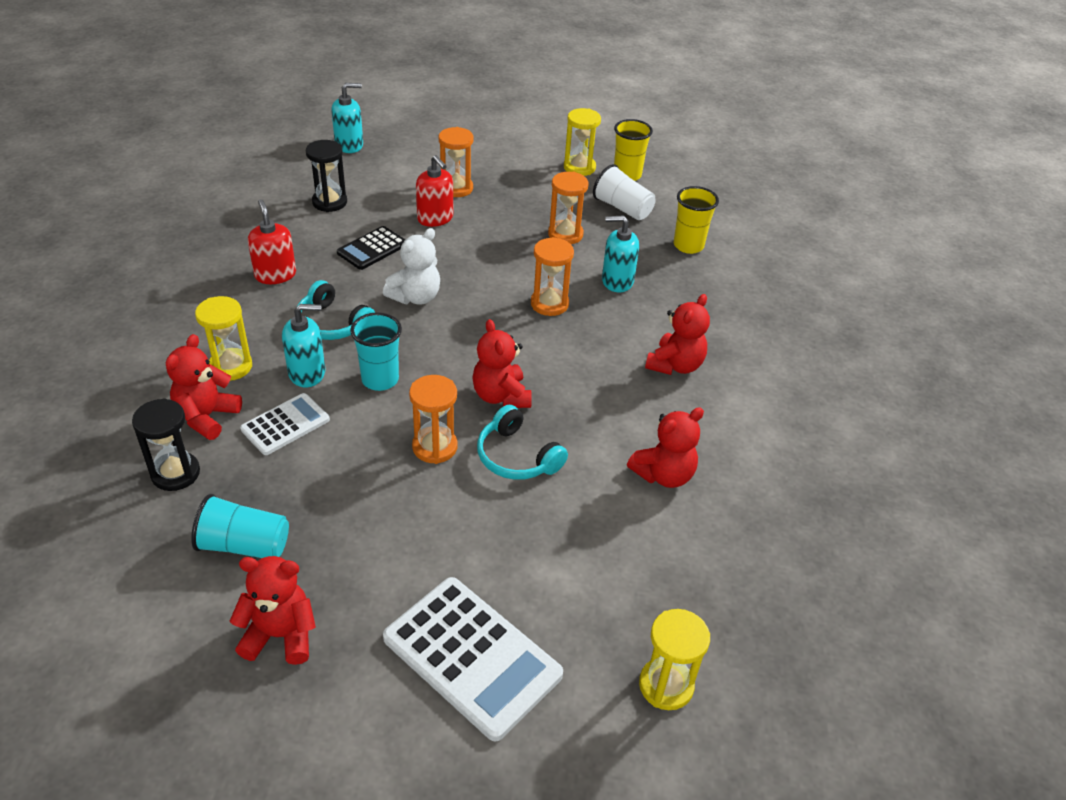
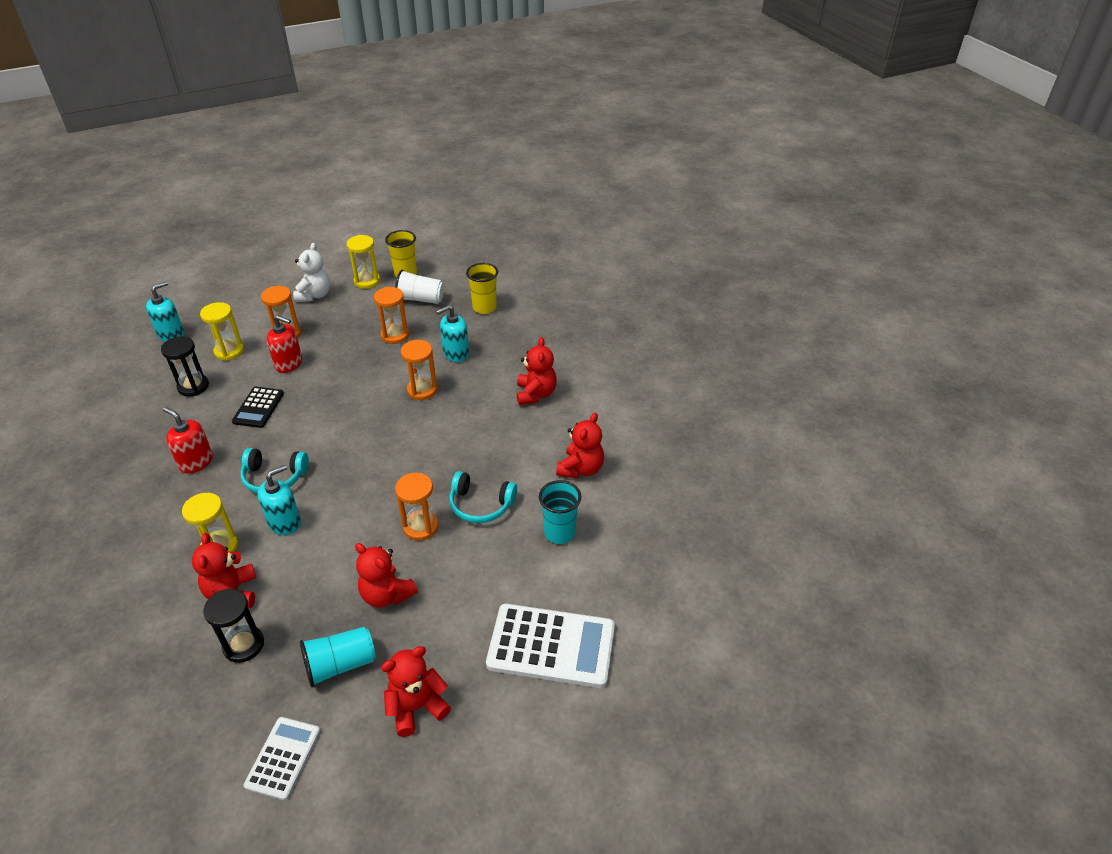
camera: 30 degrees left, 0 degrees up
white calculator [240,393,330,455] -> white calculator moved to [244,717,320,800]
turquoise cup [350,312,402,391] -> turquoise cup moved to [539,480,581,544]
white teddy bear [383,228,440,305] -> white teddy bear moved to [293,243,331,302]
red teddy bear [472,319,532,408] -> red teddy bear moved to [355,543,418,608]
yellow hourglass [639,609,710,710] -> yellow hourglass moved to [200,302,244,361]

